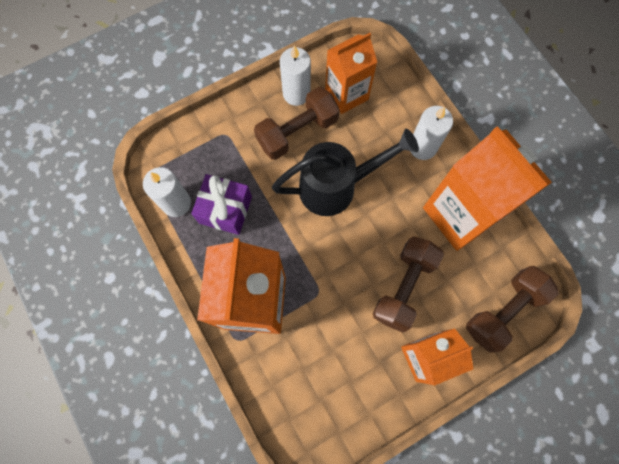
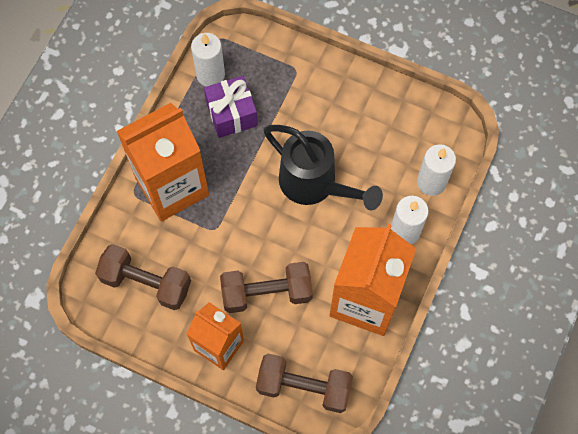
camera: 55 degrees right, 5 degrees down
brown dumbbell [254,87,340,160] -> brown dumbbell moved to [95,244,191,310]
white candle [280,45,311,106] -> white candle moved to [417,144,456,196]
orange carton [325,33,377,114] -> none

